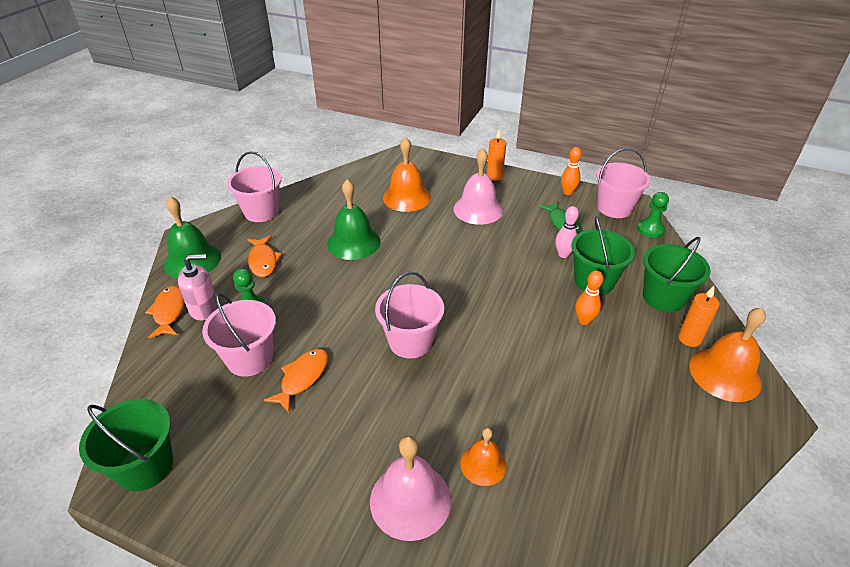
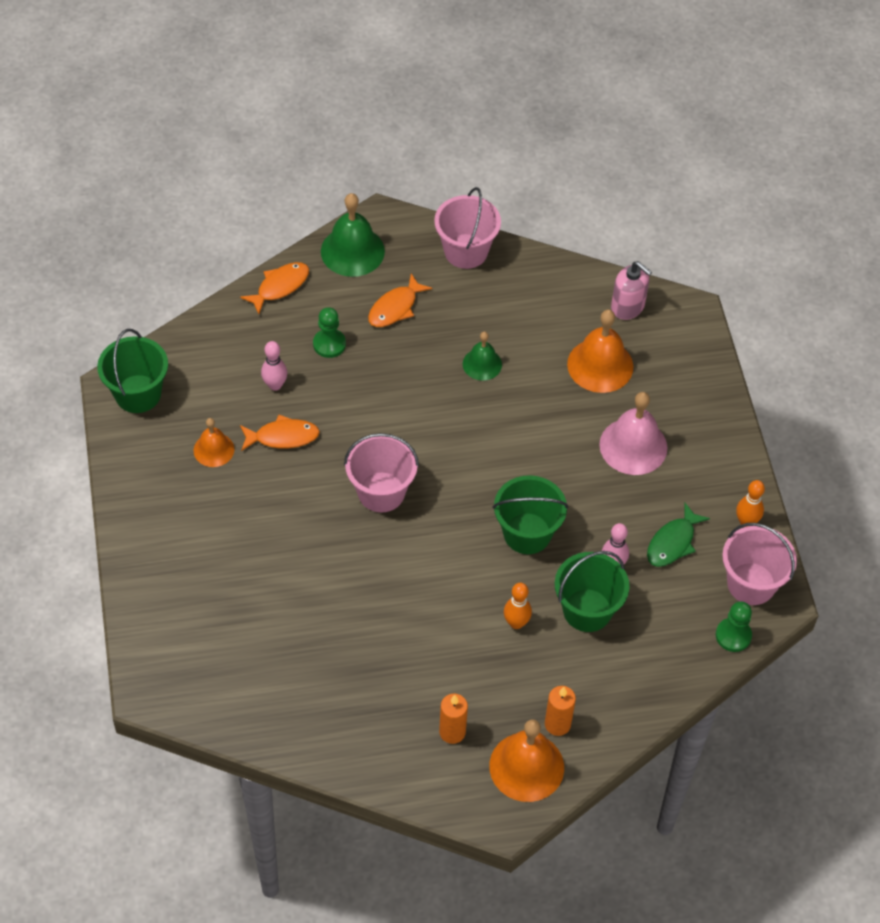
camera: 55 degrees right, 15 degrees up
pink soap dispenser [178,254,218,321] -> pink soap dispenser moved to [611,261,652,320]
pink bucket [202,293,276,377] -> pink bowling pin [261,341,287,391]
green bell [327,179,381,260] -> green bell [463,332,502,381], size x0.60
pink bell [370,436,451,541] -> none
orange bell [460,428,507,486] -> orange bell moved to [194,418,234,467]
orange candle [487,129,506,181] -> orange candle moved to [439,694,468,744]
green bucket [643,237,711,312] -> green bucket moved to [493,475,568,554]

